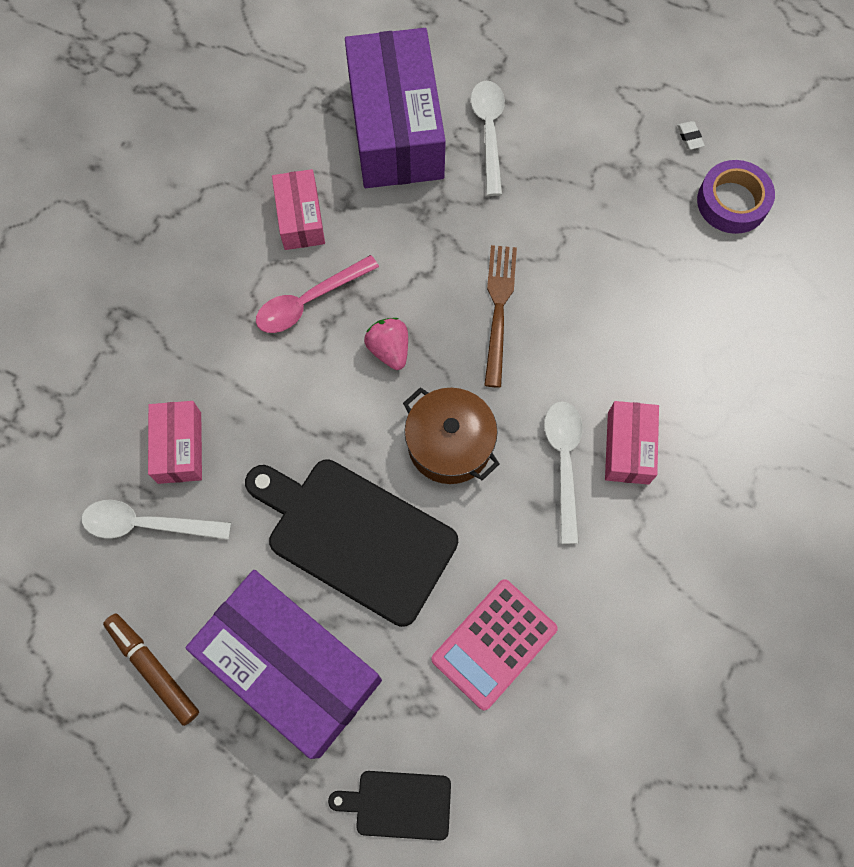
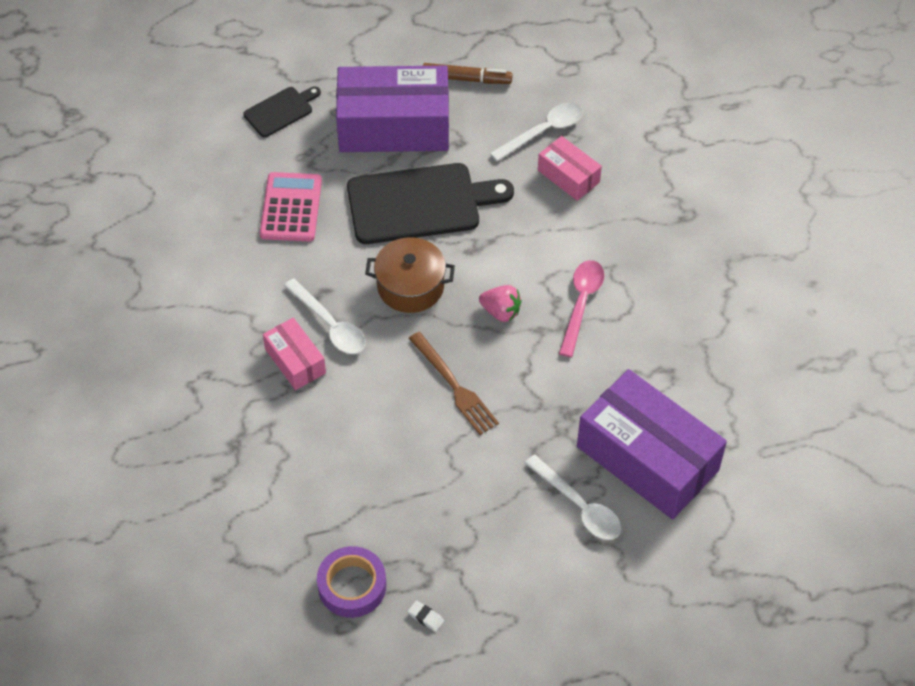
camera: 140 degrees right, 15 degrees down
pink box [272,169,325,250] -> none

